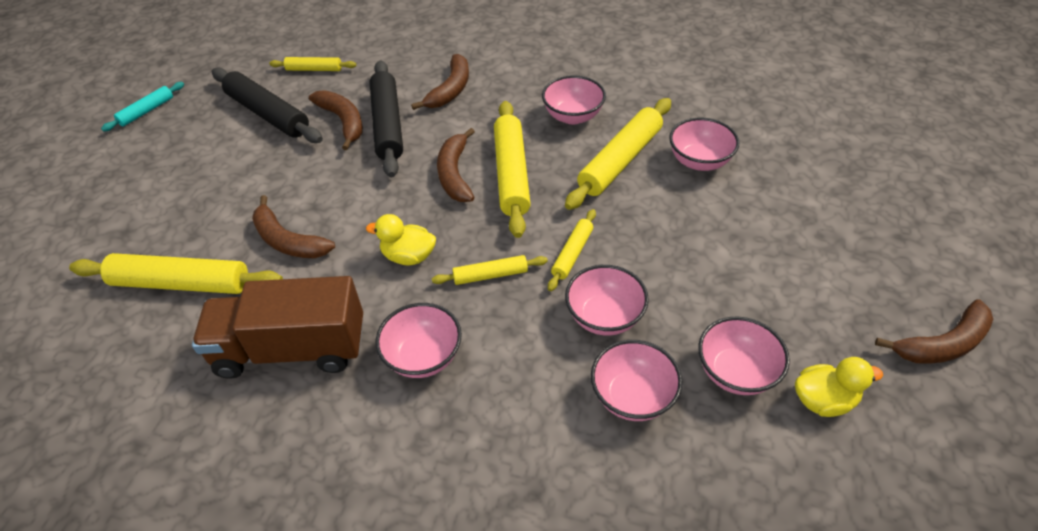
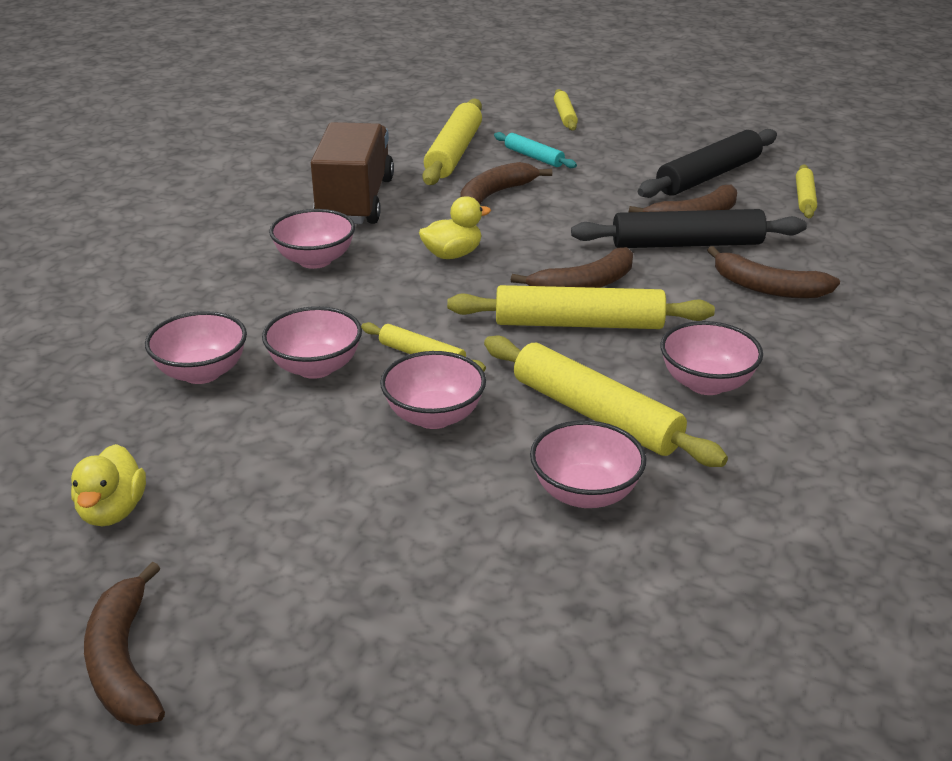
camera: 95 degrees right, 15 degrees down
turquoise rolling pin [101,82,184,132] -> turquoise rolling pin moved to [494,132,577,168]
yellow duck [366,214,436,265] -> yellow duck turned 45 degrees clockwise [419,196,491,259]
yellow rolling pin [432,255,548,285] -> yellow rolling pin moved to [554,89,578,131]
brown banana [437,128,475,202] -> brown banana turned 150 degrees clockwise [511,247,633,288]
pink bowl [698,316,790,395] -> pink bowl moved to [380,351,486,429]

